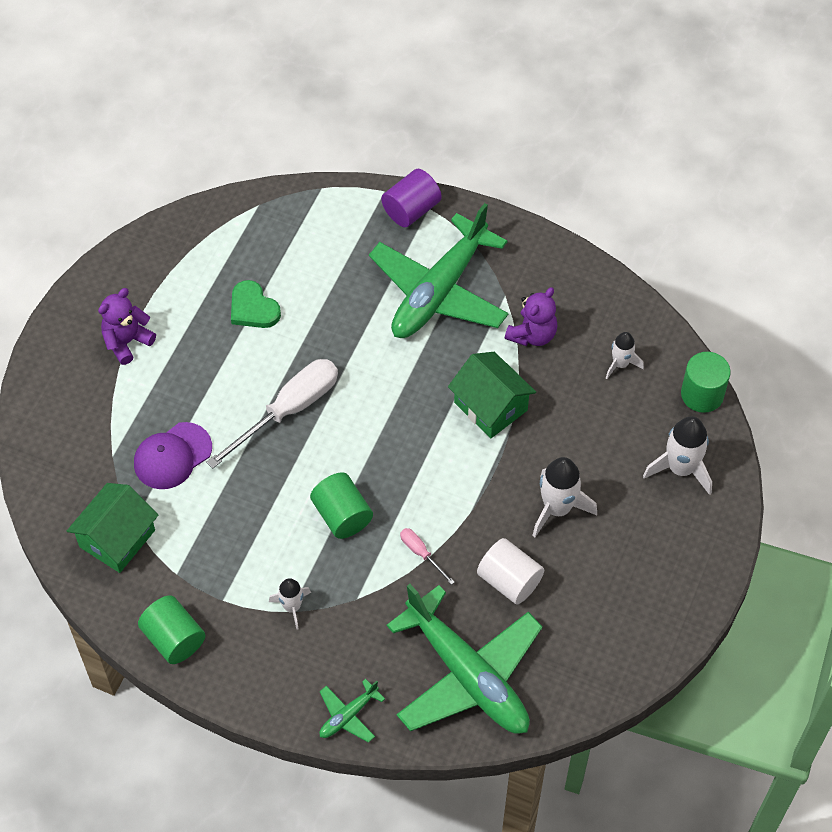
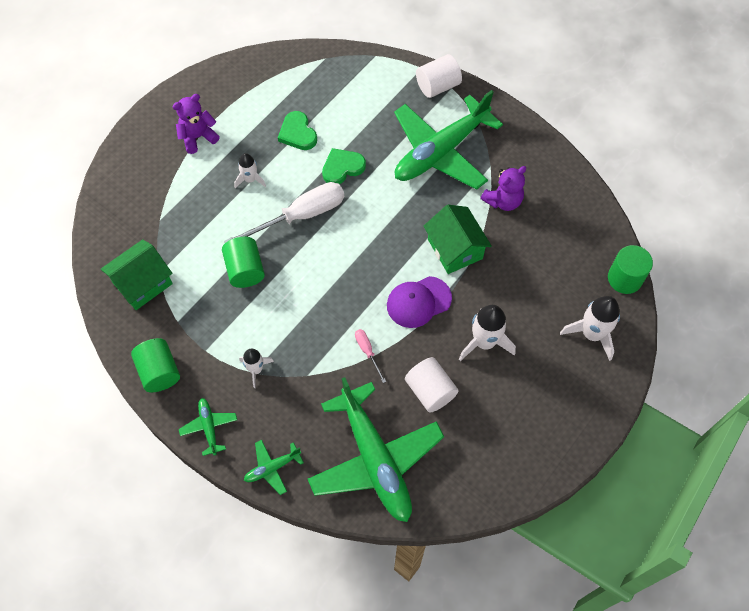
camera: 15 degrees right, 5 degrees up
purple cap [134,422,212,489] -> purple cap moved to [387,276,452,328]
green cylinder [310,472,373,539] -> green cylinder moved to [222,237,265,288]
purple cylinder [381,169,442,227] -> white cylinder [416,54,462,98]
white rocket [606,332,644,379] -> white rocket moved to [234,153,266,188]
none -> green plane [179,398,237,456]
none -> green heart [322,148,366,184]

